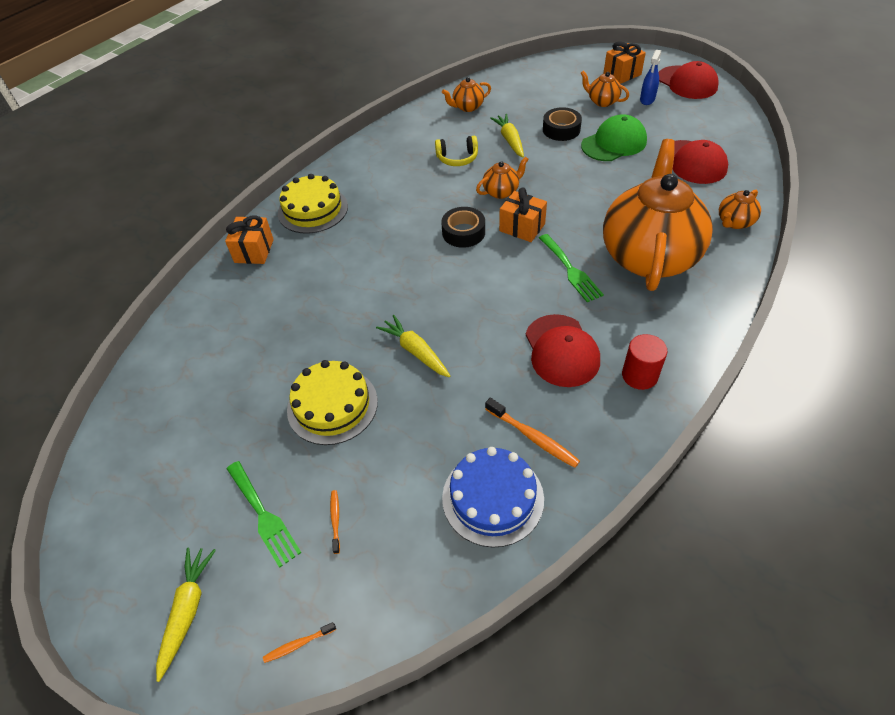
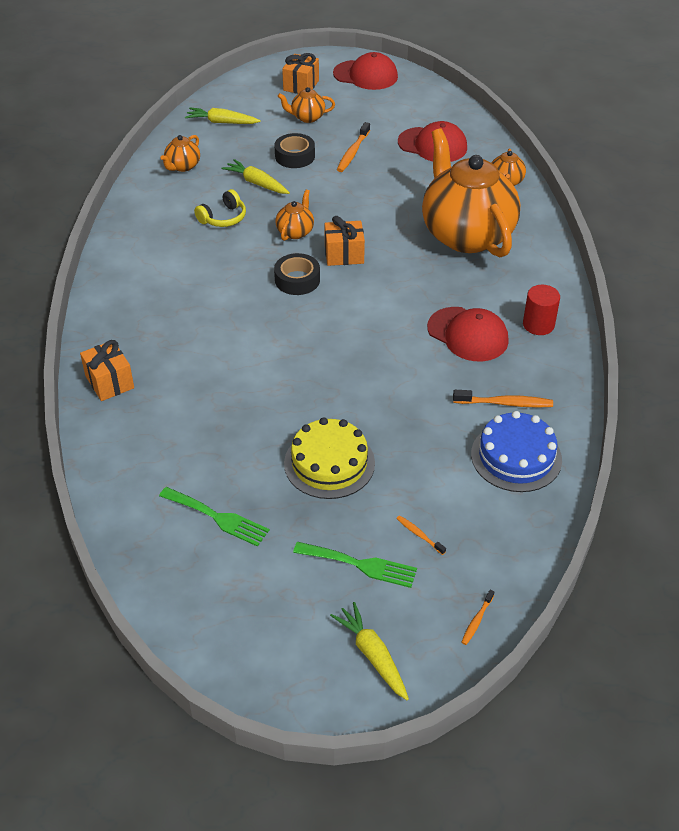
camera: 40 degrees left, 5 degrees down
yellow cake [278,174,348,234] -> none
yellow carrot [376,315,450,377] -> yellow carrot moved to [185,108,261,124]
green fork [539,234,604,302] -> green fork moved to [159,487,269,547]
green cap [581,114,647,161] -> orange toothbrush [337,122,370,172]
blue spray bottle [640,50,661,105] -> none

